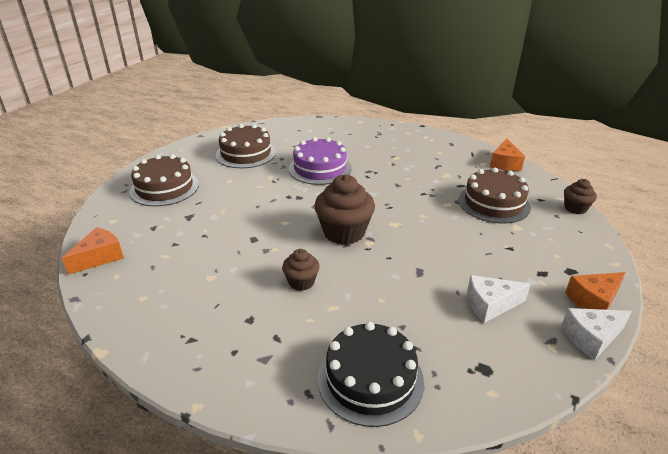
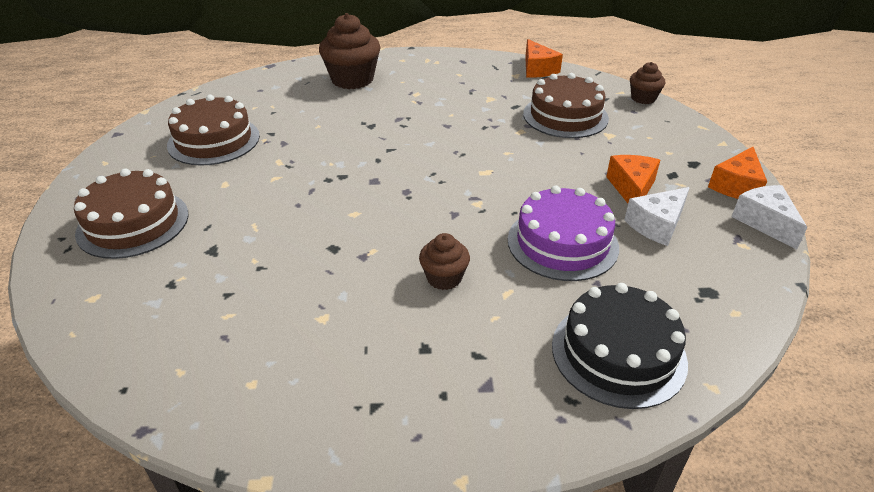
camera: 30 degrees left, 5 degrees up
orange cheese [62,227,124,275] -> orange cheese moved to [606,155,660,203]
purple cake [289,137,352,185] -> purple cake moved to [508,185,619,281]
brown cupcake [314,175,375,245] -> brown cupcake moved to [319,13,380,89]
white cheese [561,308,632,360] -> white cheese turned 120 degrees clockwise [732,185,807,249]

